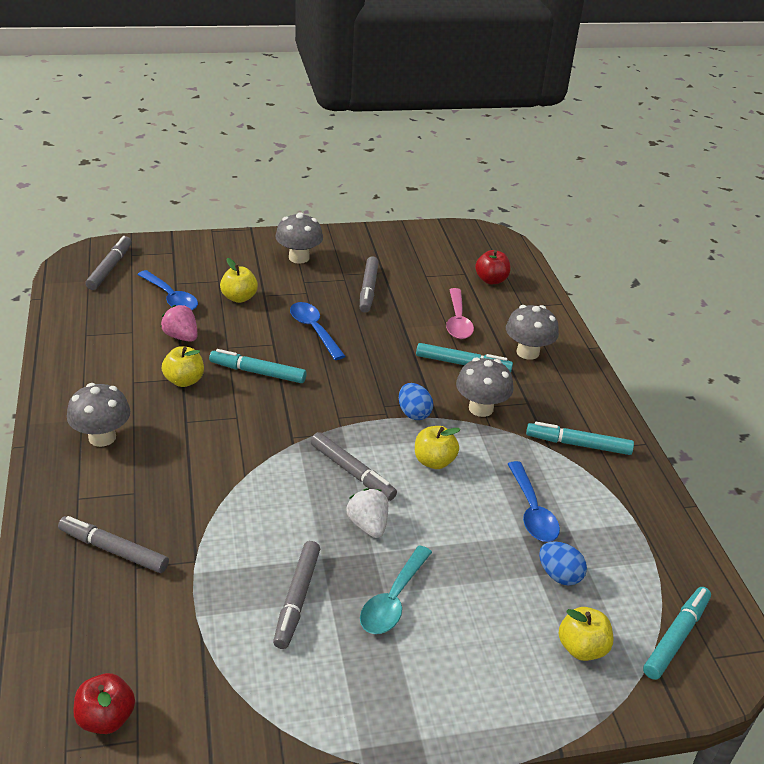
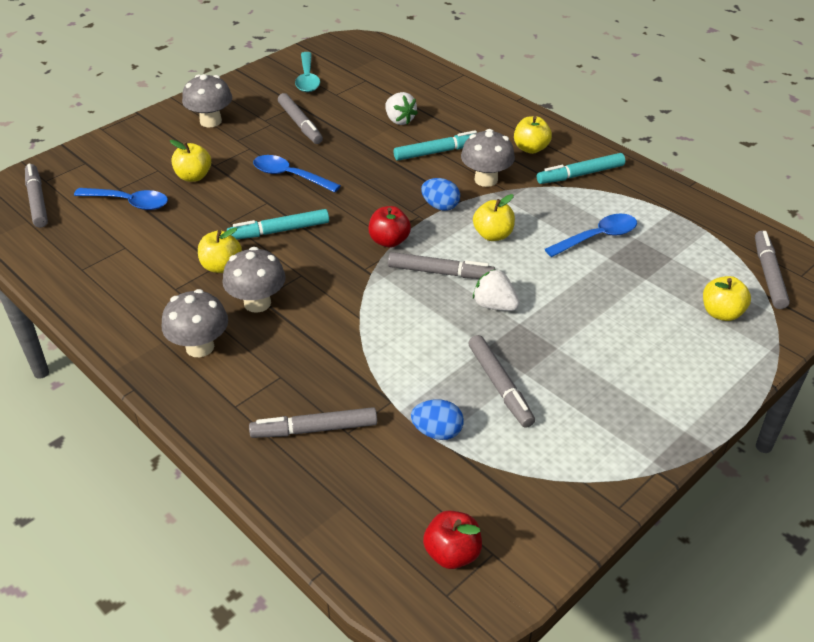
camera: 30 degrees left, 5 degrees up
pink strawberry [161,305,198,342] -> none
turquoise spoon [360,545,432,634] -> turquoise spoon moved to [295,52,320,92]
pink spoon [446,288,474,339] -> white strawberry [385,92,418,125]
red apple [475,250,510,284] -> red apple moved to [369,206,411,248]
grey mushroom [506,305,559,360] -> grey mushroom moved to [222,247,286,313]
blue spoon [508,461,560,542] -> blue spoon turned 75 degrees counterclockwise [545,214,637,257]
blue egg [539,541,587,586] -> blue egg moved to [411,399,464,440]
turquoise marker [643,587,711,680] -> grey marker [755,231,790,309]
none -> yellow apple [514,116,552,154]

